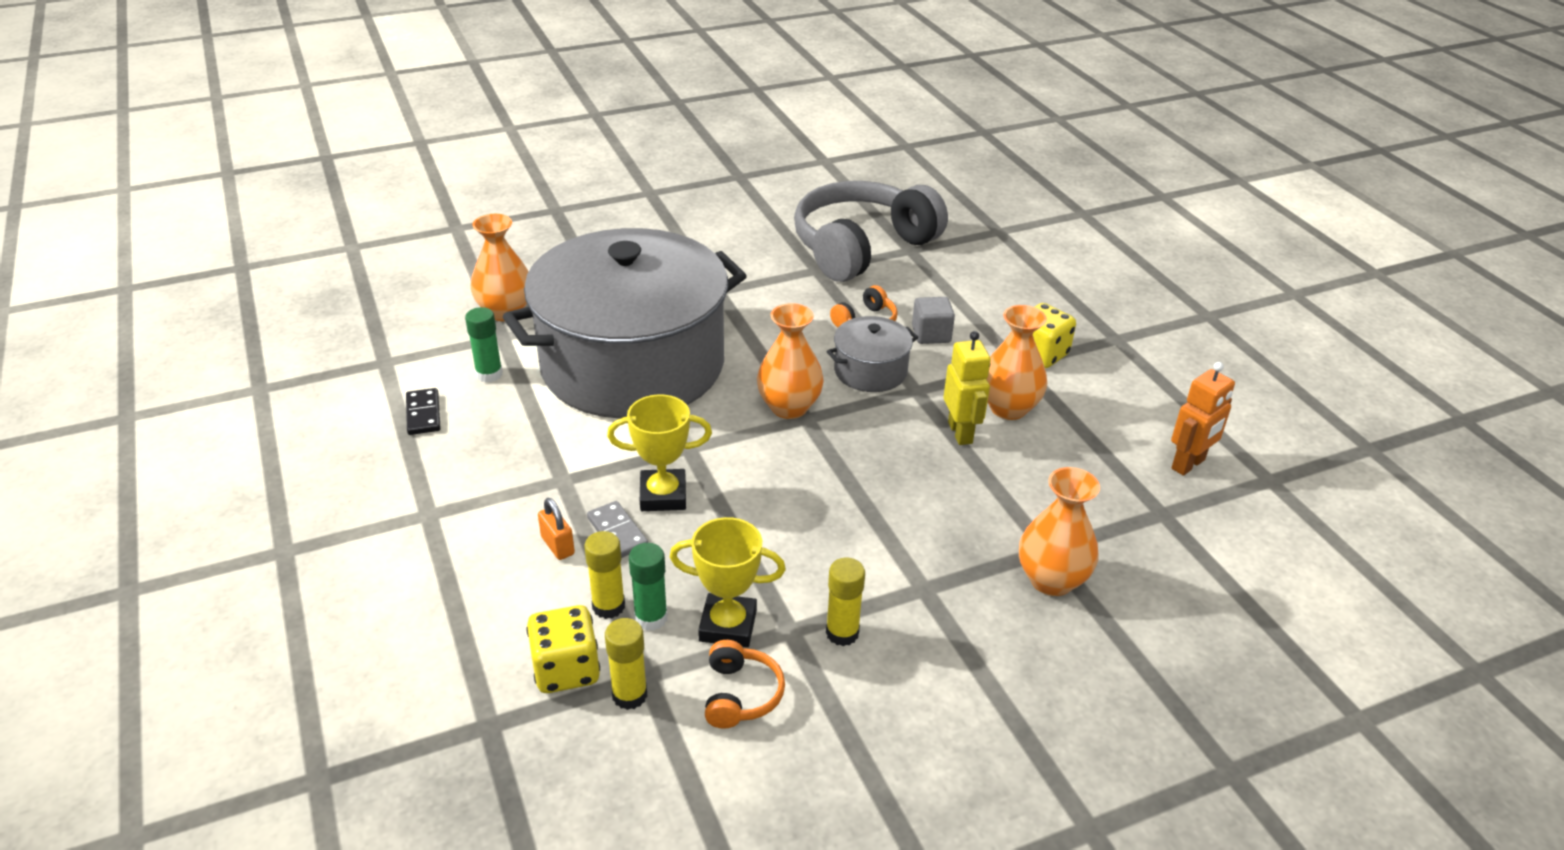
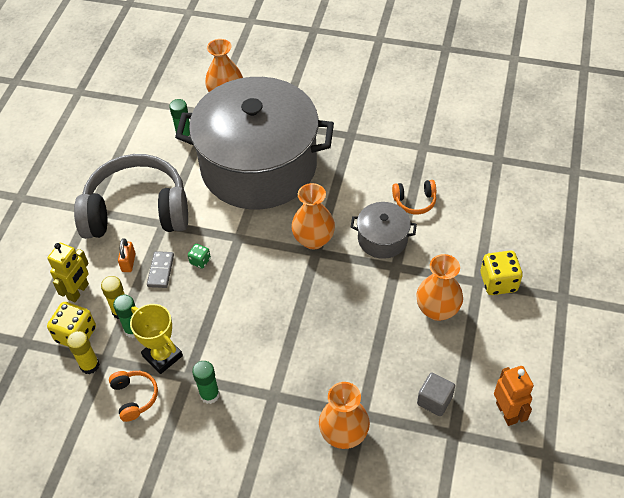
camera: 40 degrees right, 15 degrees up
black domino [406,388,441,435] -> none
yellow trophy [607,394,712,511] -> green dice [188,244,211,269]
orange headphones [705,640,785,729] -> orange headphones turned 60 degrees counterclockwise [109,371,158,422]
grey headphones [794,181,948,282] -> grey headphones moved to [74,154,188,239]
yellow glue stick [826,558,865,646] -> green glue stick [192,361,220,404]
grey cube [912,297,955,344] -> grey cube moved to [417,373,455,416]
yellow robot [943,331,991,445] -> yellow robot moved to [47,243,89,302]
orange robot [1171,362,1235,476] -> orange robot turned 105 degrees counterclockwise [494,366,534,426]

